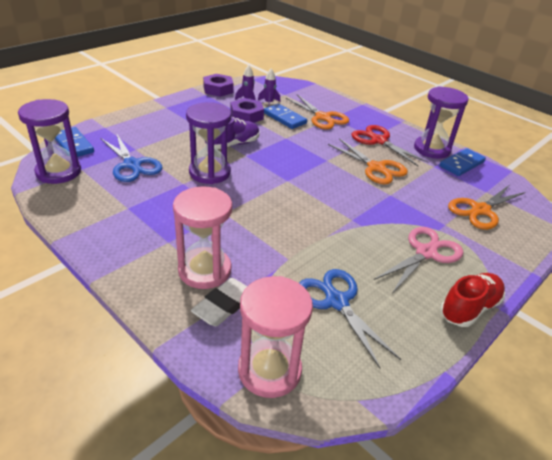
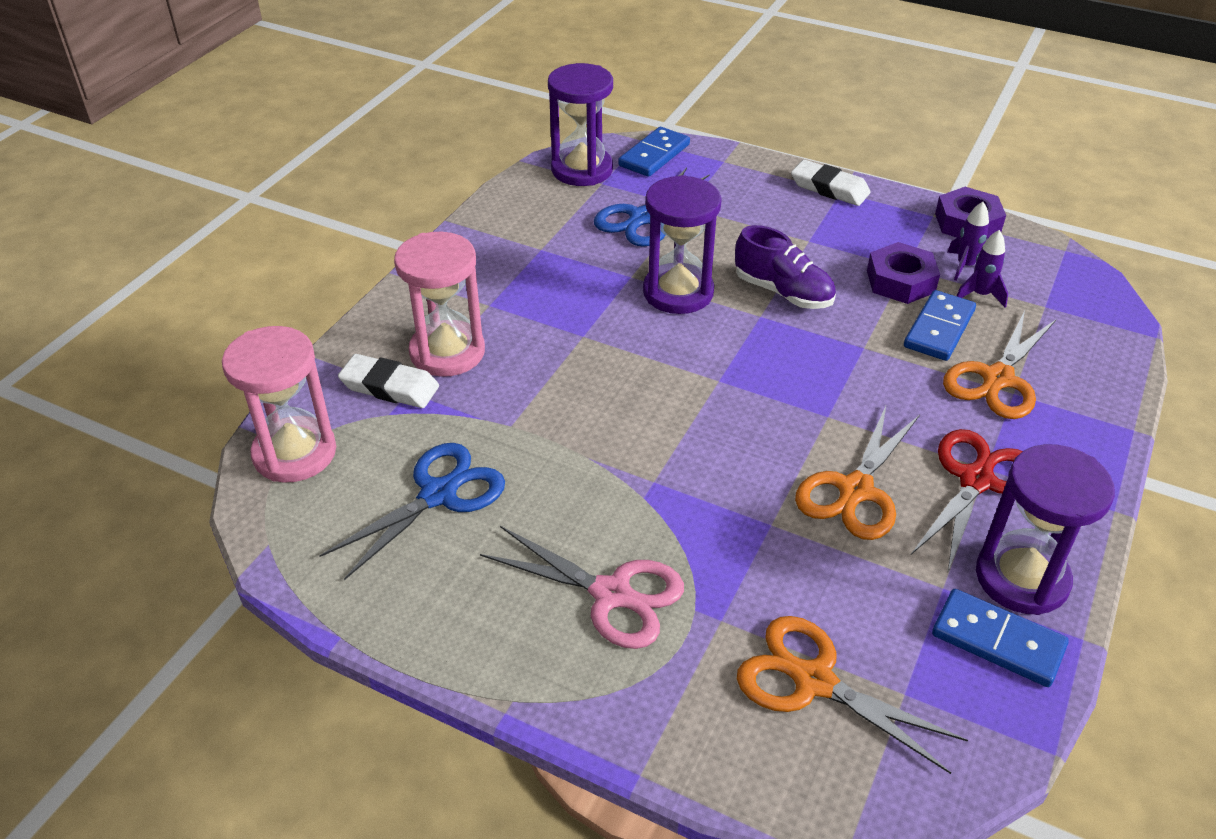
camera: 75 degrees right, 5 degrees up
red shoe [440,273,505,327] -> none
none -> white eraser [791,160,871,206]

